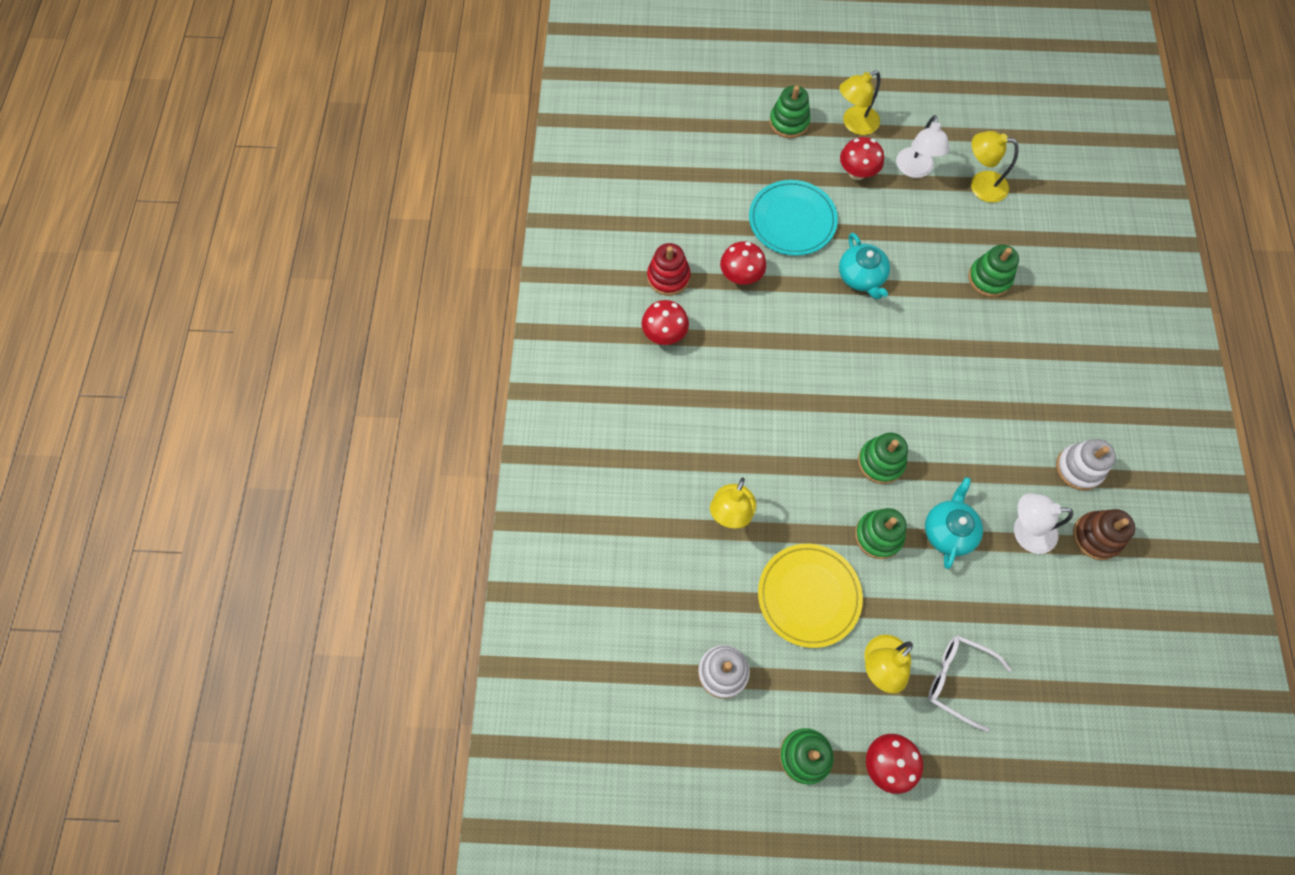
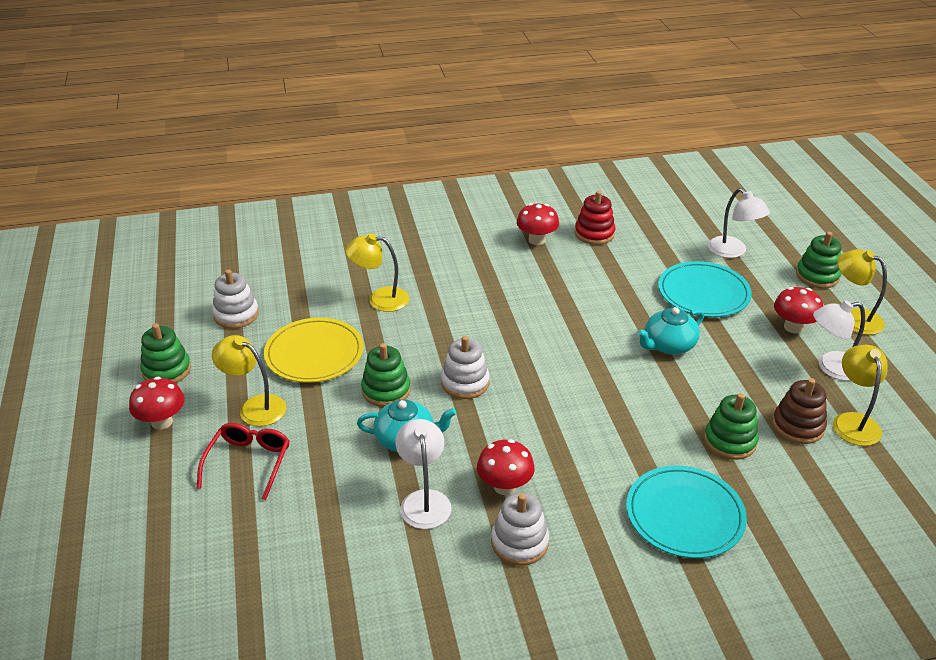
camera: 75 degrees right, 30 degrees down
red mushroom [720,241,766,285] -> red mushroom moved to [477,439,535,495]
green stacking toy [858,432,908,484] -> white stacking toy [441,336,490,399]
white glasses [928,635,1012,732] -> red glasses [197,423,290,500]
brown stacking toy [1073,509,1135,560] -> brown stacking toy moved to [772,378,827,444]
none -> turquoise plate [626,466,747,558]
none -> white lamp [708,188,770,258]

